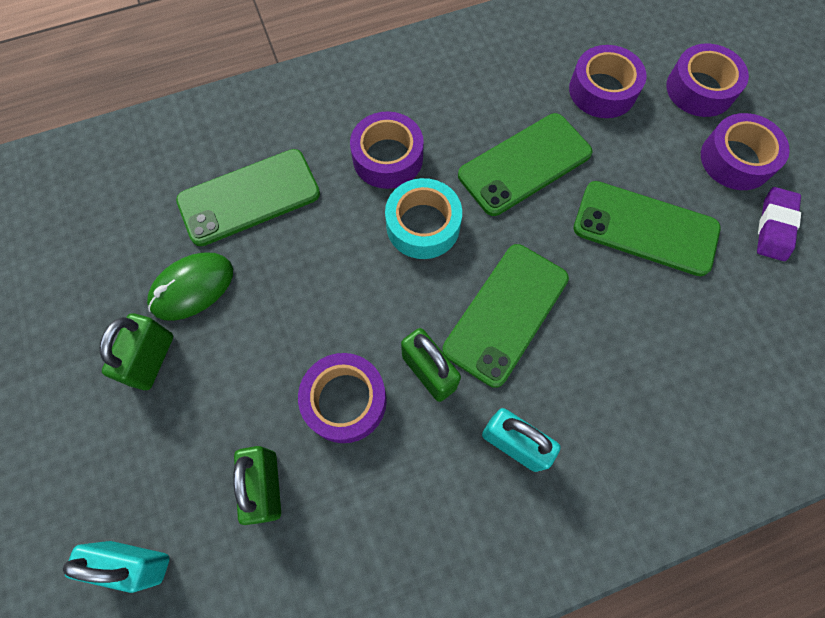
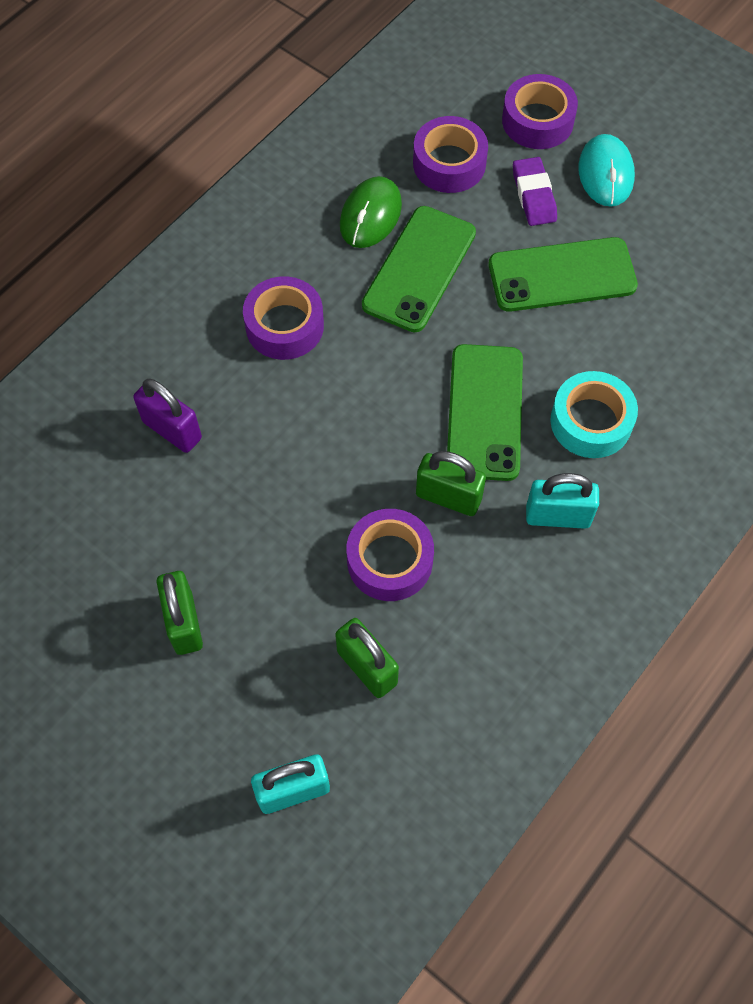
camera: 30 degrees left, 5 degrees down
green mouse [147,252,233,321] -> green mouse moved to [340,176,402,248]
green phone [176,149,320,246] -> purple padlock [133,379,202,453]
turquoise tape [385,178,462,259] -> turquoise tape moved to [550,371,638,458]
purple tape [701,113,790,190] -> turquoise mouse [578,134,635,207]
purple eraser [757,187,801,261] -> purple eraser moved to [513,157,557,226]

